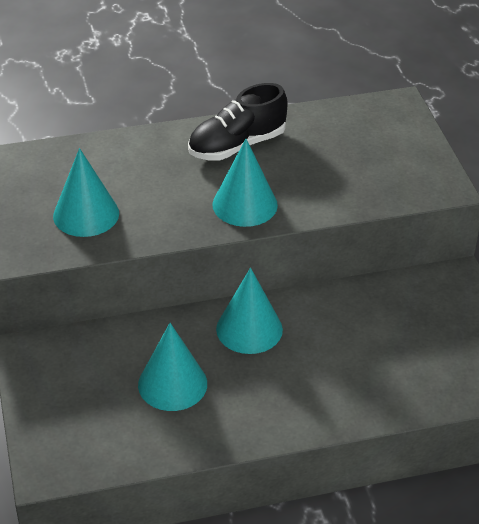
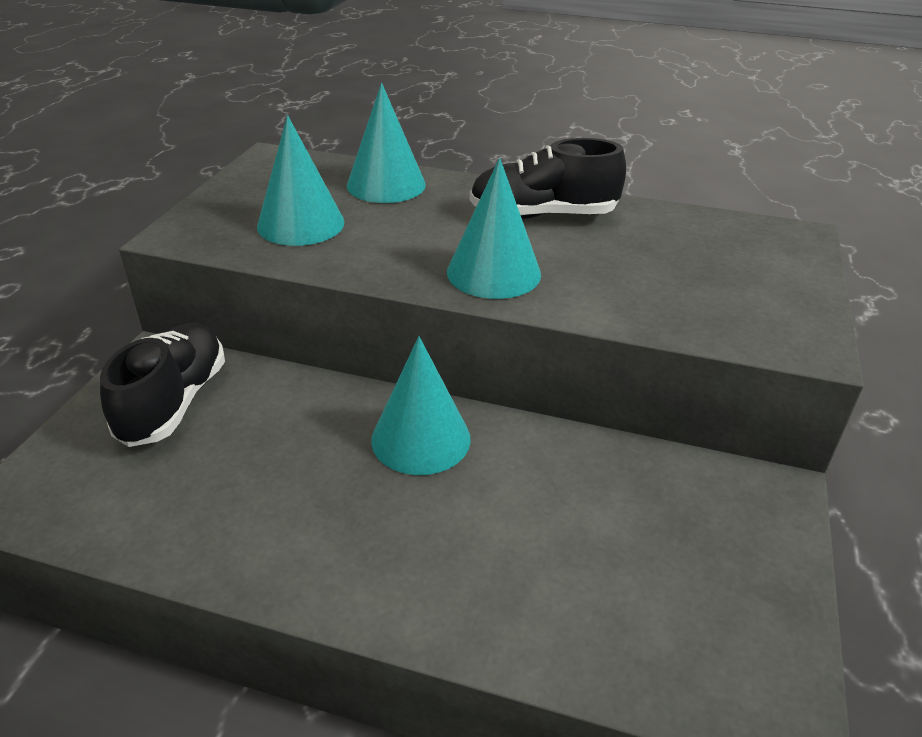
camera: 30 degrees right, 5 degrees down
turquoise cone [138,323,207,411] -> turquoise cone moved to [347,83,426,203]
none -> black shoe [100,323,225,447]

